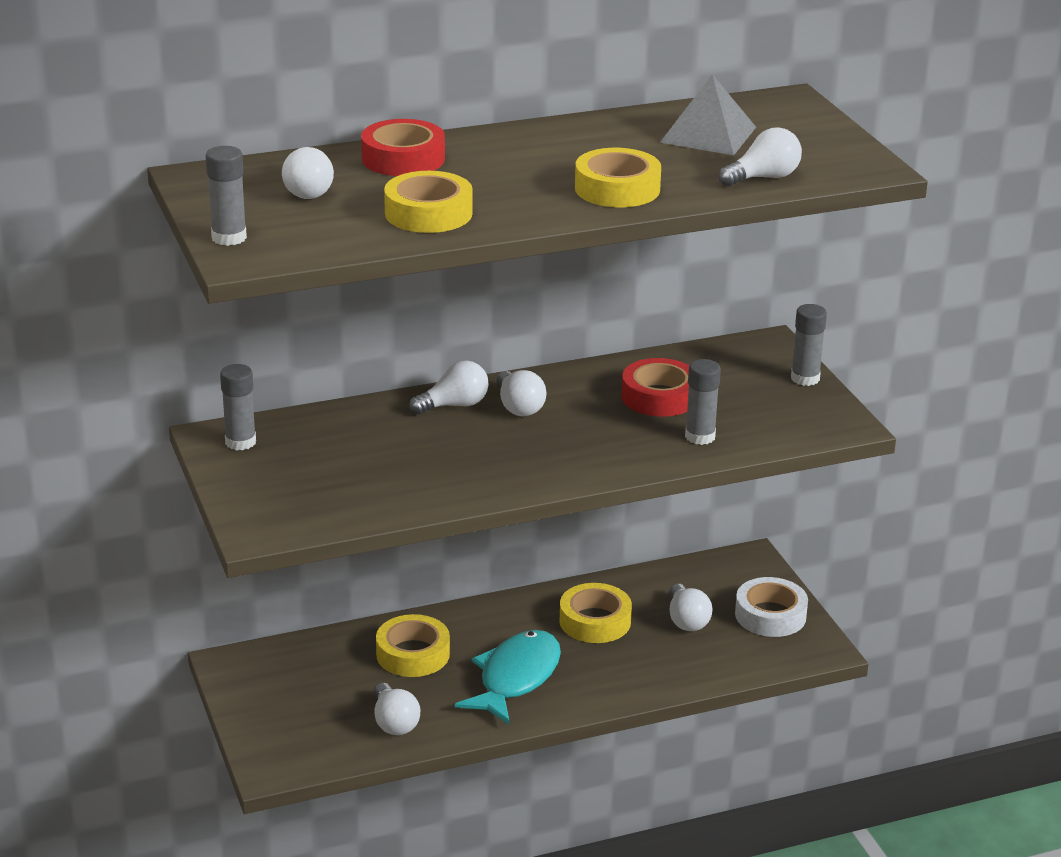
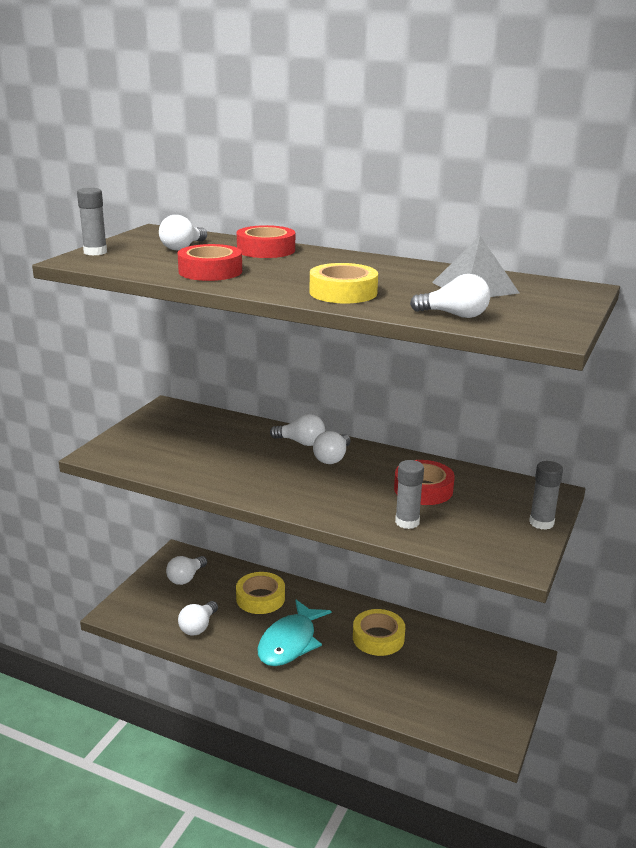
camera: 45 degrees right, 5 degrees down
grey glue stick [220,364,256,450] -> none
yellow tape [384,171,473,233] -> red tape [178,244,242,281]
turquoise fish [455,630,561,725] -> turquoise fish turned 135 degrees clockwise [258,600,331,666]
white light bulb [669,584,712,631] -> white light bulb moved to [166,556,207,585]
white tape [735,577,808,637] -> none

